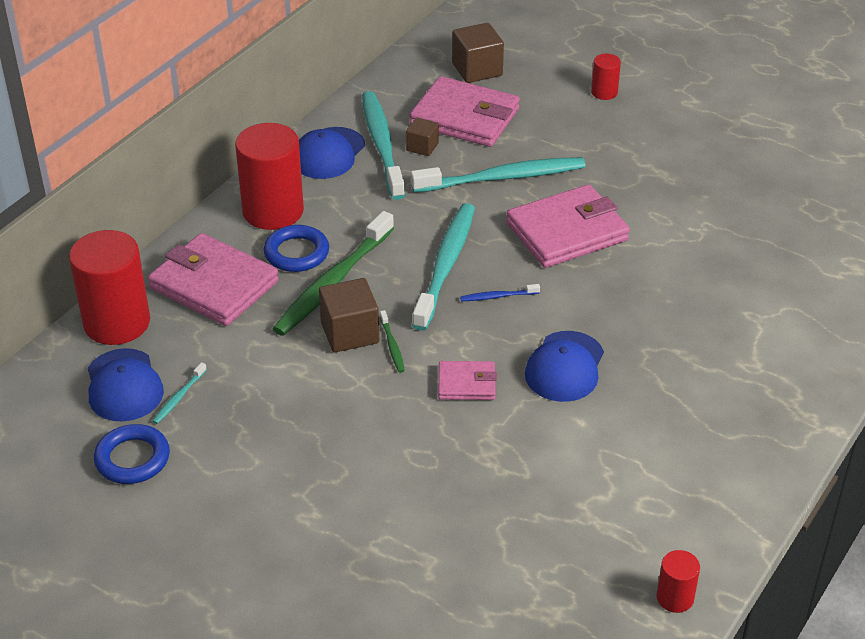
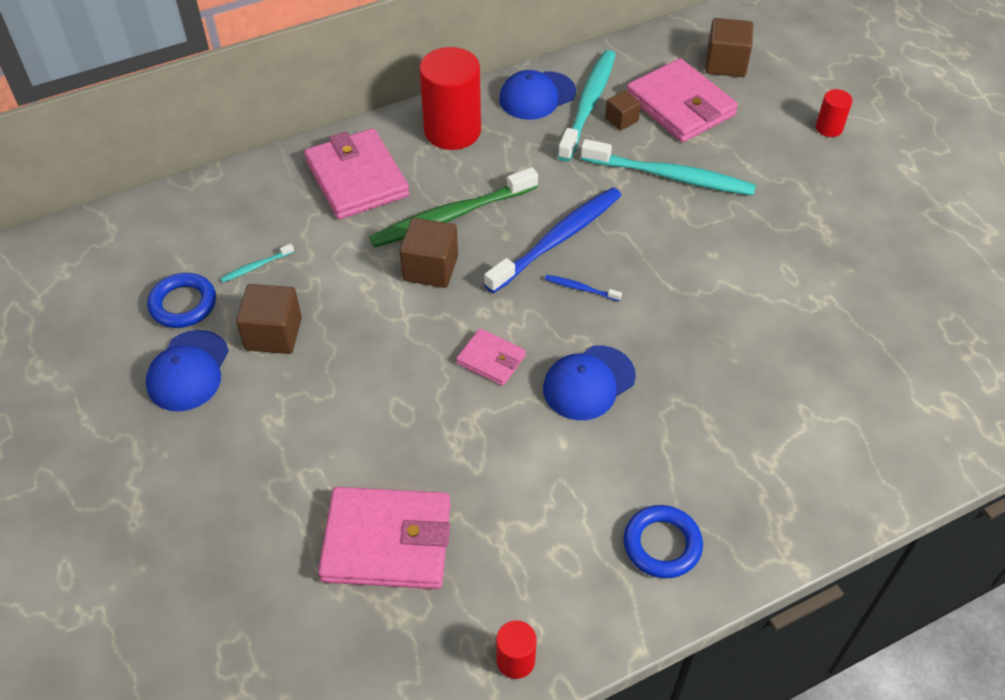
camera: 30 degrees right, 10 degrees up
red cylinder [69,230,150,345] -> none
blue cap [88,348,164,422] -> blue cap moved to [146,330,229,411]
blue ring [264,225,329,272] -> blue ring moved to [623,505,703,578]
green toothbrush [380,310,405,373] -> none
turquoise toothbrush [412,203,475,331] -> blue toothbrush [484,187,622,293]
pink wallet [506,184,630,268] -> pink wallet moved to [318,487,450,589]
none -> brown cube [236,284,302,354]

